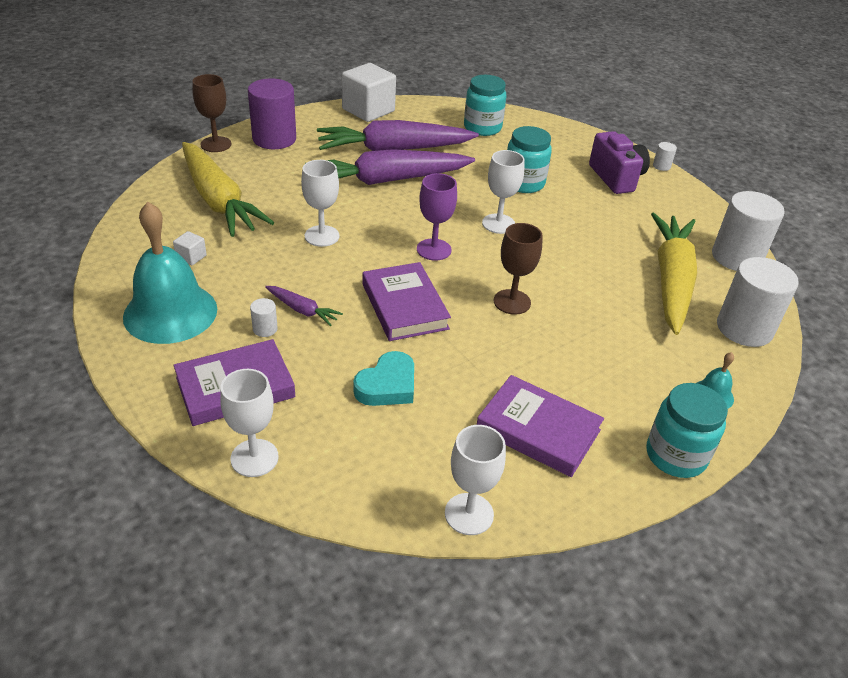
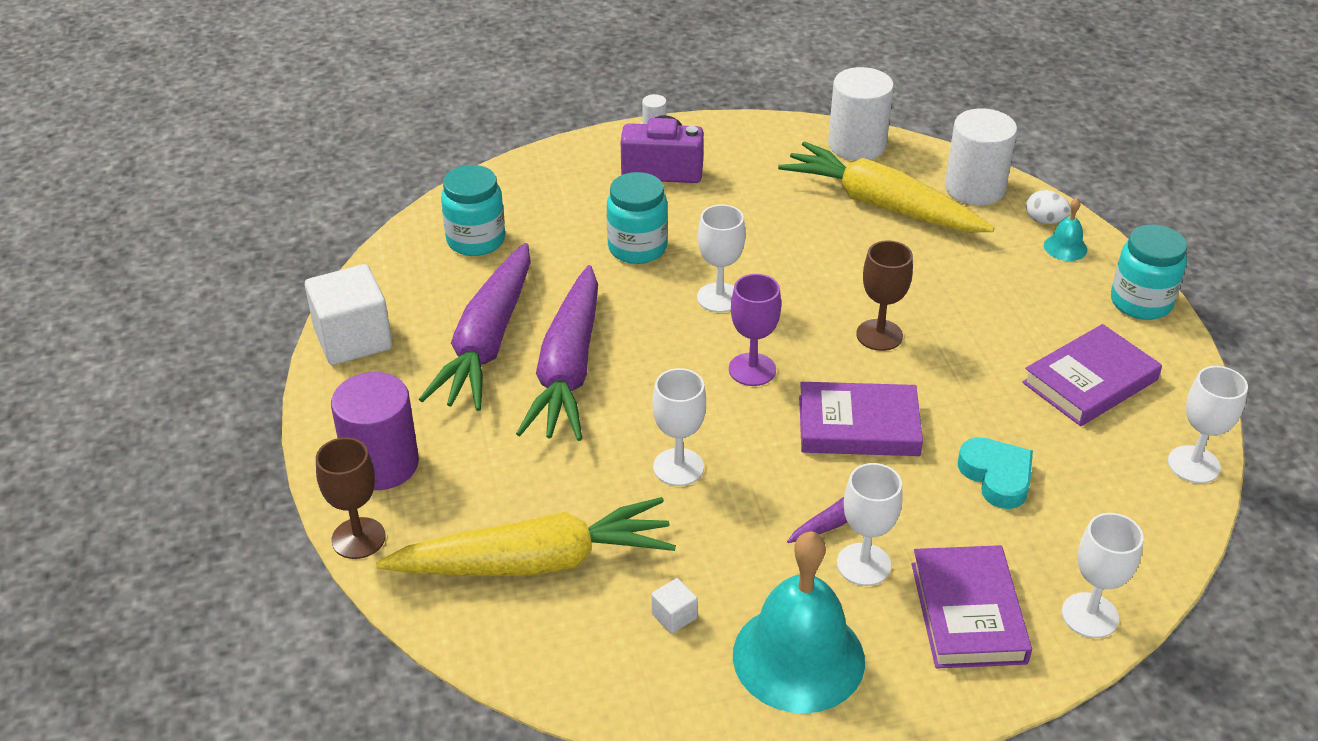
camera: 65 degrees left, 0 degrees up
white cylinder [250,298,278,337] -> white goblet [837,463,903,586]
none -> white egg [1026,190,1071,224]

